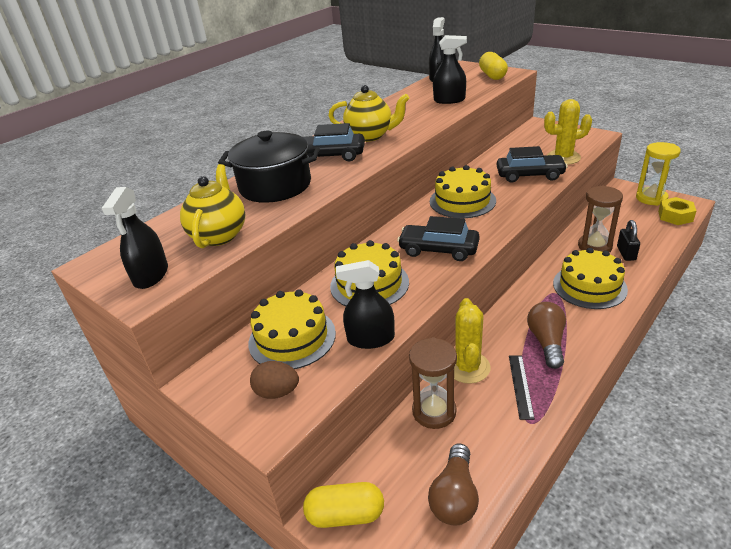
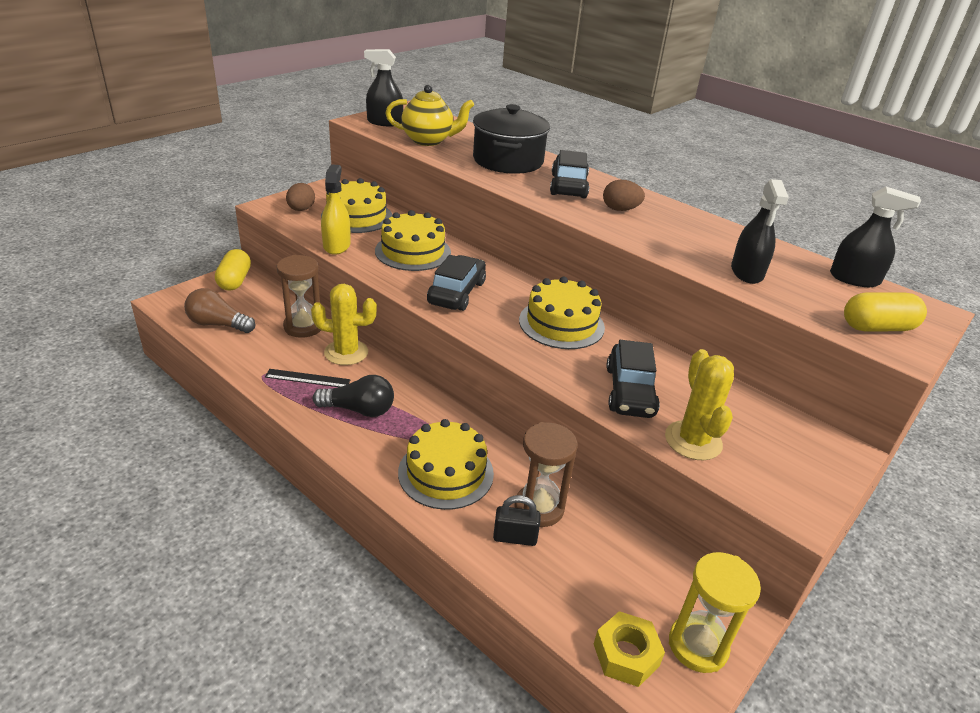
camera: 85 degrees right, 0 degrees up
yellow teapot [328,85,409,142] -> brown egg [603,180,645,211]
black spray bottle [336,260,395,349] -> yellow spray bottle [321,164,351,255]
brown light bulb [527,302,566,369] -> black light bulb [313,375,394,417]

